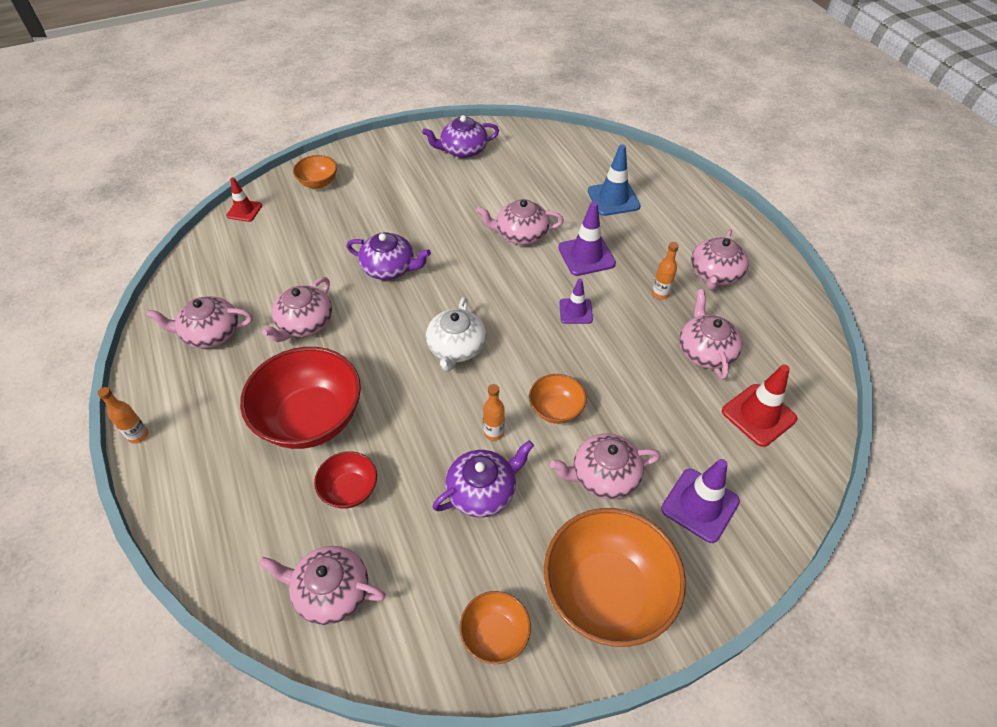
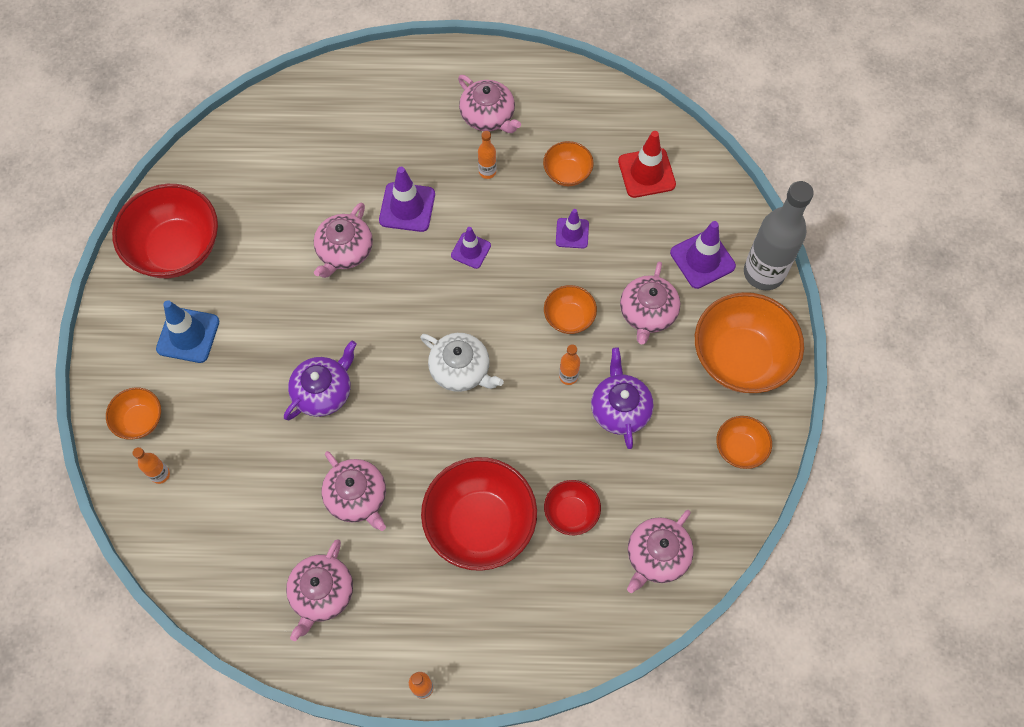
camera: 65 degrees left, 15 degrees up
red traffic cone [226,177,262,222] -> none
purple teapot [422,115,499,158] -> red bowl [112,184,218,278]
blue traffic cone [588,144,641,216] -> blue traffic cone moved to [156,300,219,363]
pink teapot [679,289,742,380] -> orange bowl [543,141,594,186]
none -> orange bottle [133,447,170,484]
none -> purple traffic cone [556,209,589,248]
none -> grey bottle [744,181,814,290]

